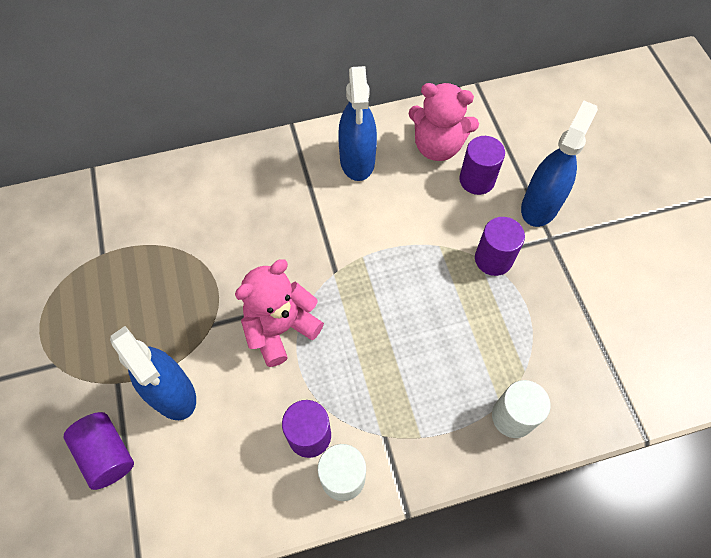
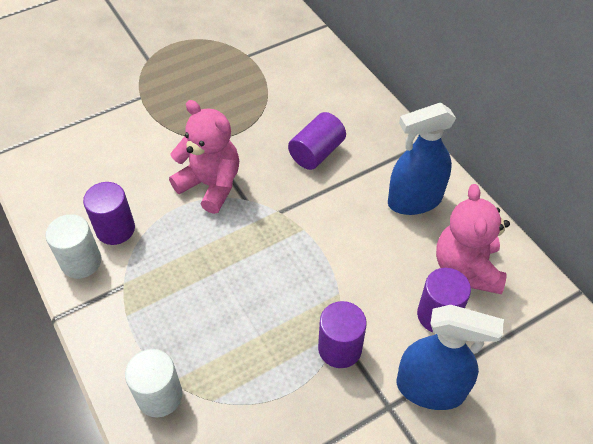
camera: 75 degrees right, 10 degrees down
purple cylinder [64,412,134,490] -> purple cylinder moved to [288,112,346,170]
blue spray bottle [110,326,196,420] -> none

